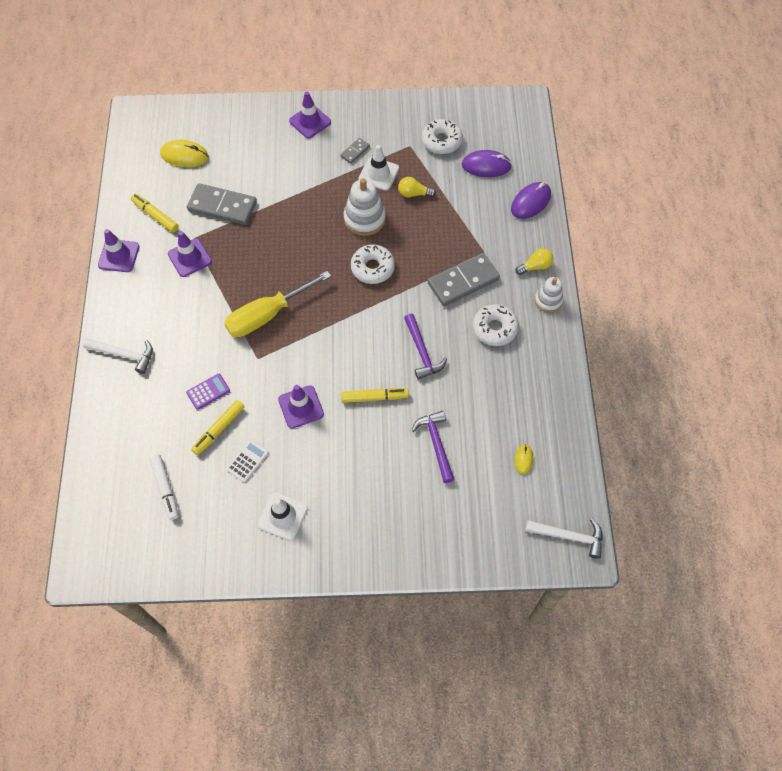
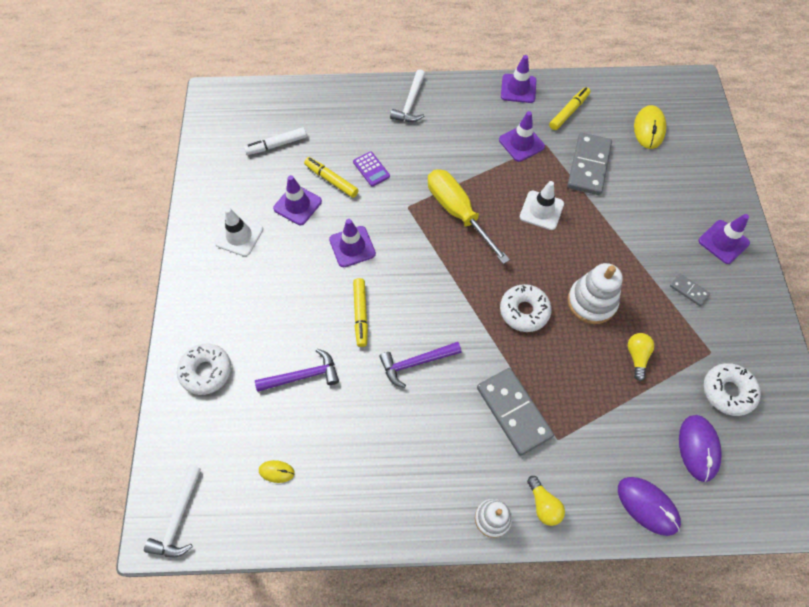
camera: 90 degrees right, 0 degrees up
white calculator [226,440,269,482] -> purple traffic cone [273,175,322,225]
white traffic cone [358,145,399,191] -> white traffic cone moved to [520,181,564,230]
white donut [473,304,519,346] -> white donut moved to [177,344,231,395]

